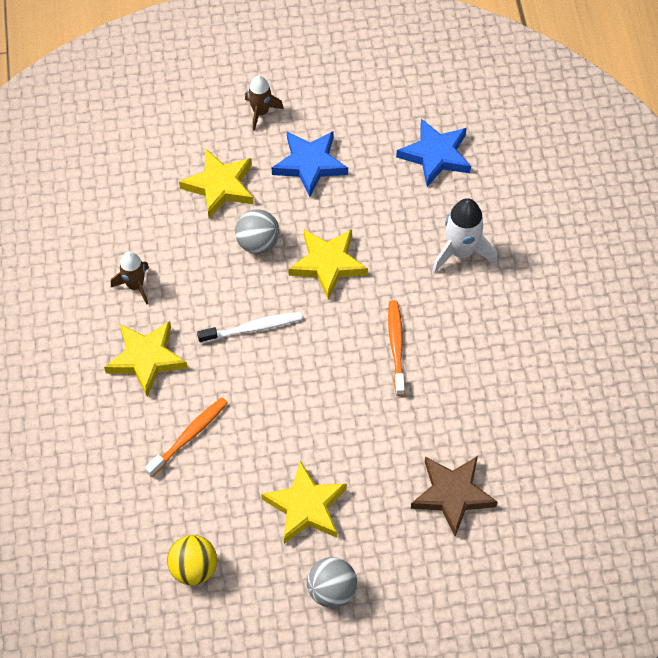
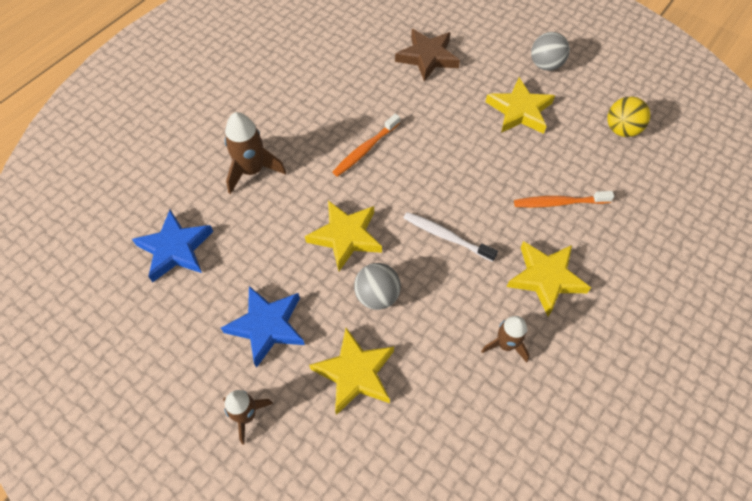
camera: 135 degrees left, 0 degrees up
white rocket [432,198,497,273] -> brown rocket [225,112,286,194]

